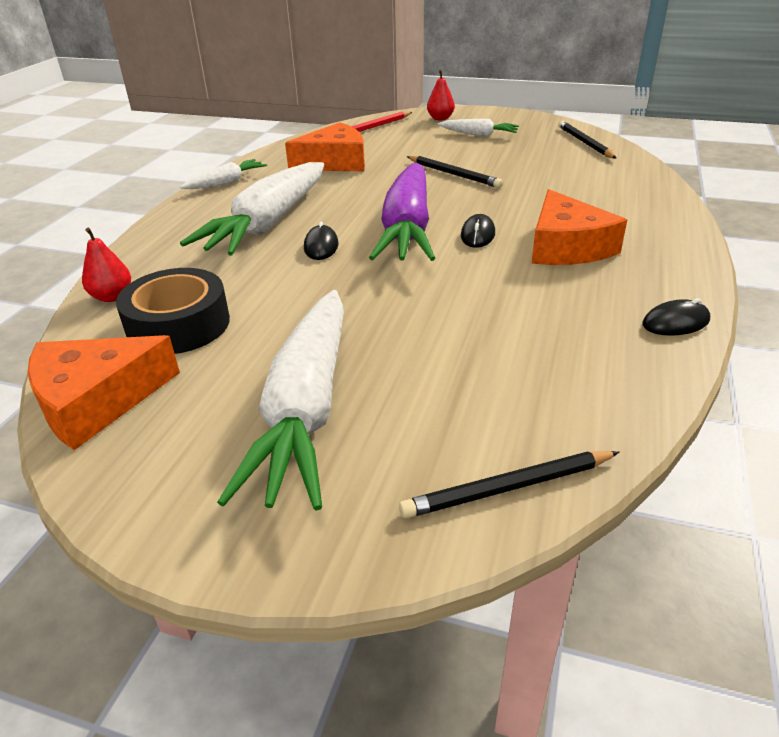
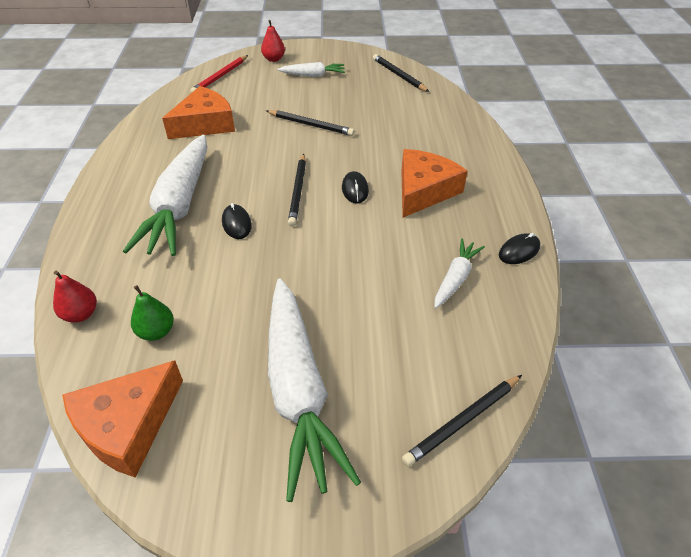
camera: 20 degrees left, 10 degrees up
black tape [116,268,230,354] -> green pear [131,285,174,341]
white carrot [180,159,267,189] -> white carrot moved to [434,238,485,308]
purple carrot [369,163,435,261] -> black pencil [288,154,306,227]
orange cheese [531,189,627,265] -> orange cheese turned 120 degrees counterclockwise [401,149,468,218]

